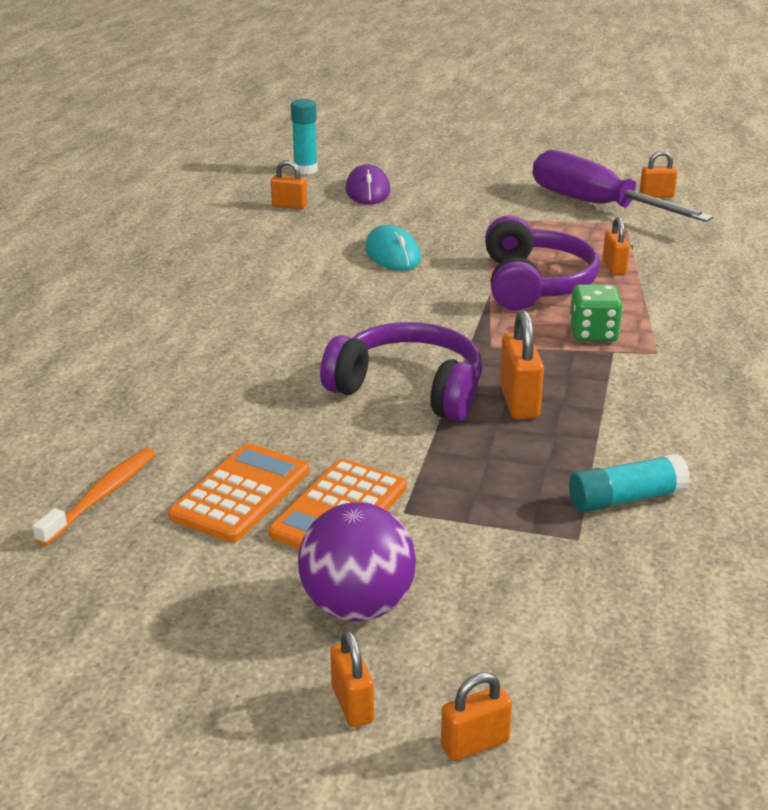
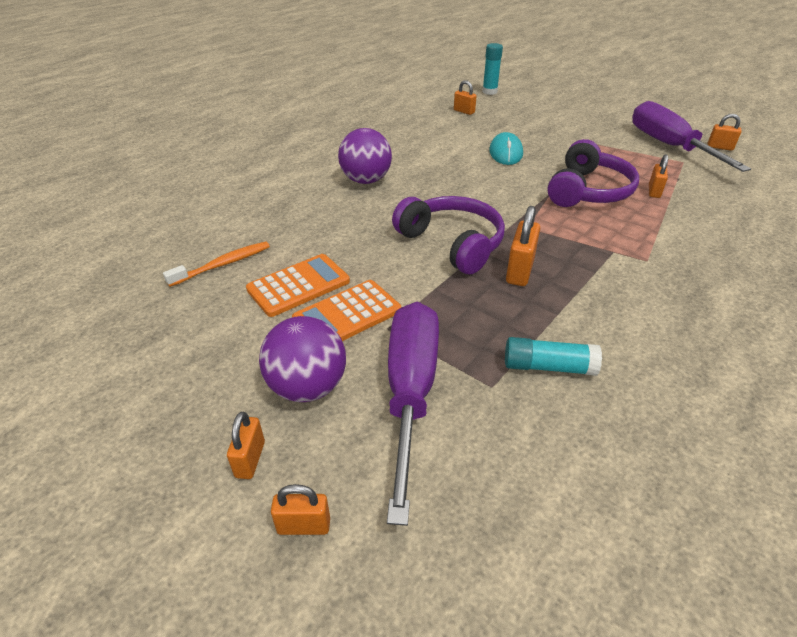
camera: 25 degrees right, 10 degrees up
purple mouse [345,164,390,204] -> none
green dice [569,284,623,342] -> none
none -> purple ball [338,128,392,184]
none -> purple screwdriver [387,302,439,526]

